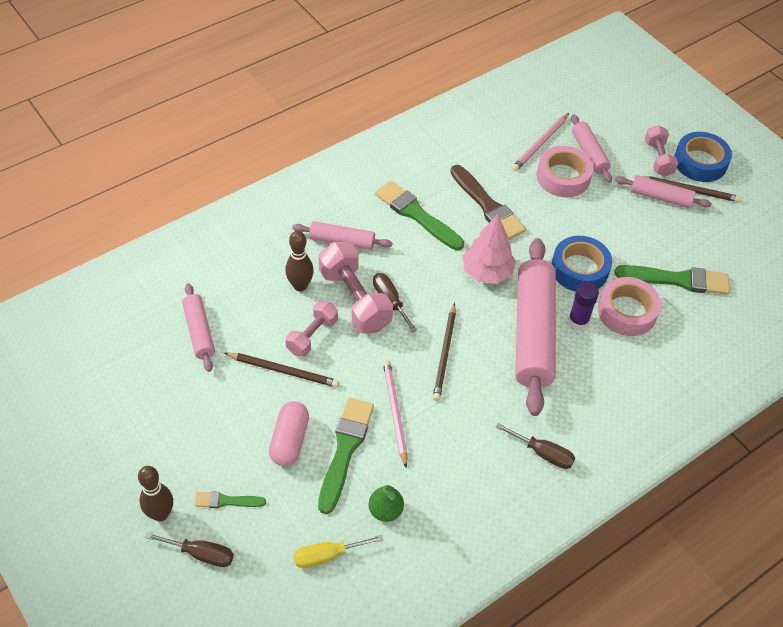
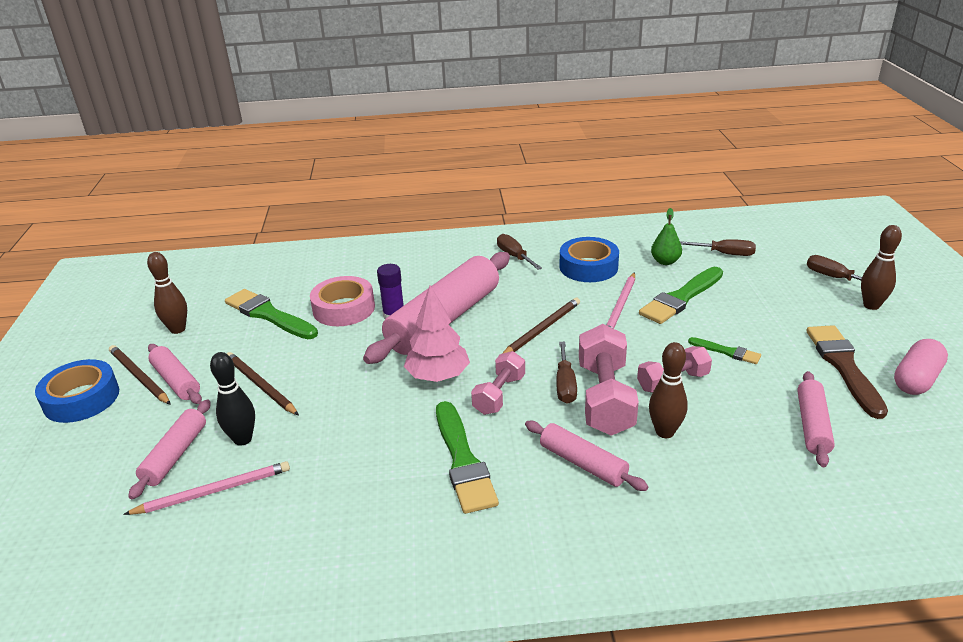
camera: 145 degrees left, 20 degrees down
green brush [195,492,266,508] -> green brush moved to [688,337,761,364]
brown pencil [224,353,339,387] -> brown pencil moved to [227,352,299,415]
pink capsule [269,401,309,466] -> pink capsule moved to [894,339,948,395]
yellow screwdriver [294,535,383,568] -> brown screwdriver [680,239,756,256]
brown brush [450,165,526,241] -> brown brush moved to [806,325,888,419]
pink tape [536,146,593,197] -> black bowling pin [210,352,255,446]
blue tape [552,236,612,292] -> blue tape moved to [560,237,619,282]
pink dumbbell [645,125,678,177] -> pink dumbbell moved to [471,351,525,415]
none -> brown bowling pin [147,252,187,334]

